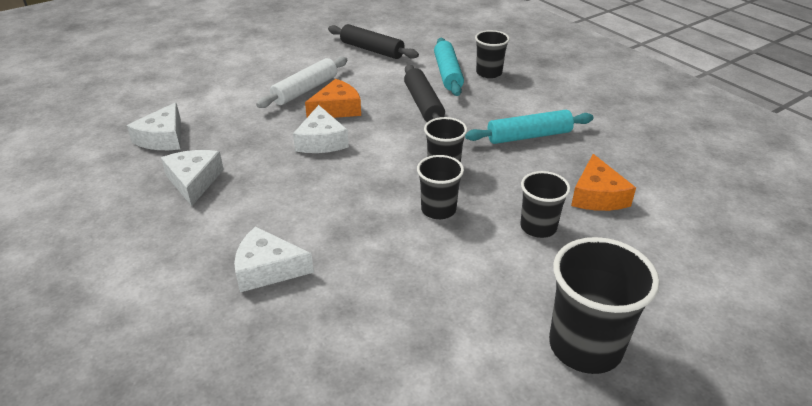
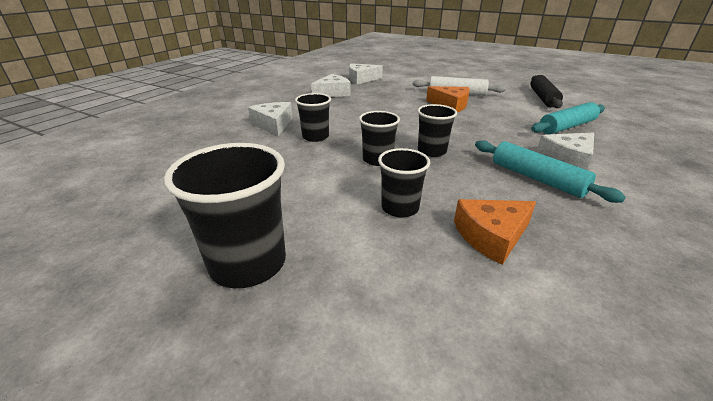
camera: 65 degrees right, 5 degrees down
white cheese [293,105,349,153] -> white cheese moved to [536,133,594,170]
black rolling pin [404,65,445,122] -> none
black cup [475,30,510,78] -> black cup moved to [295,93,331,142]

